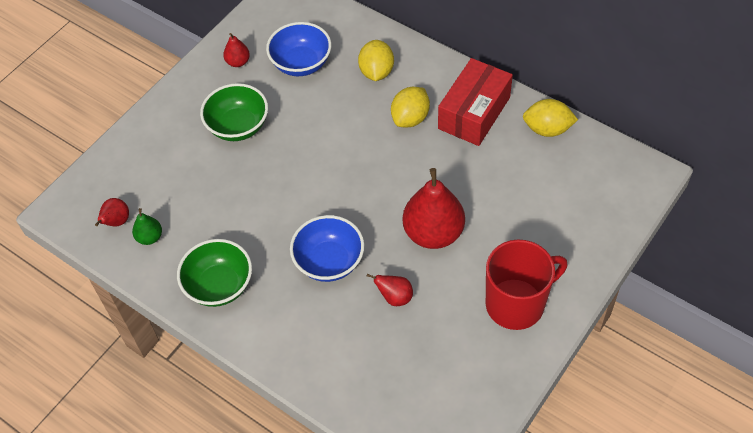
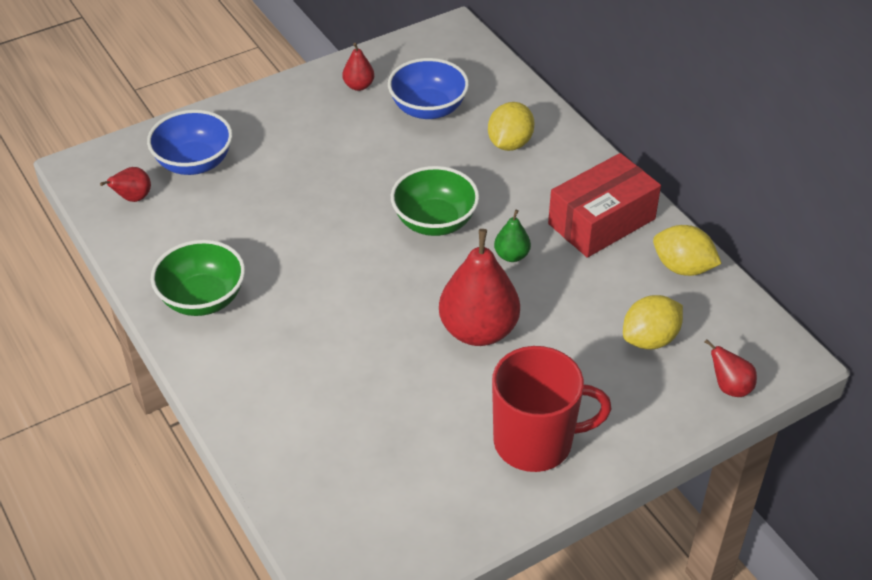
camera: 20 degrees right, 10 degrees down
green pear [132,208,162,245] -> green pear moved to [494,210,531,262]
green bowl [200,83,268,141] -> green bowl moved to [391,166,479,236]
blue bowl [290,215,364,282] -> blue bowl moved to [147,110,233,175]
red pear [367,274,413,306] -> red pear moved to [705,339,757,397]
yellow lemon [391,87,430,128] -> yellow lemon moved to [623,295,683,349]

